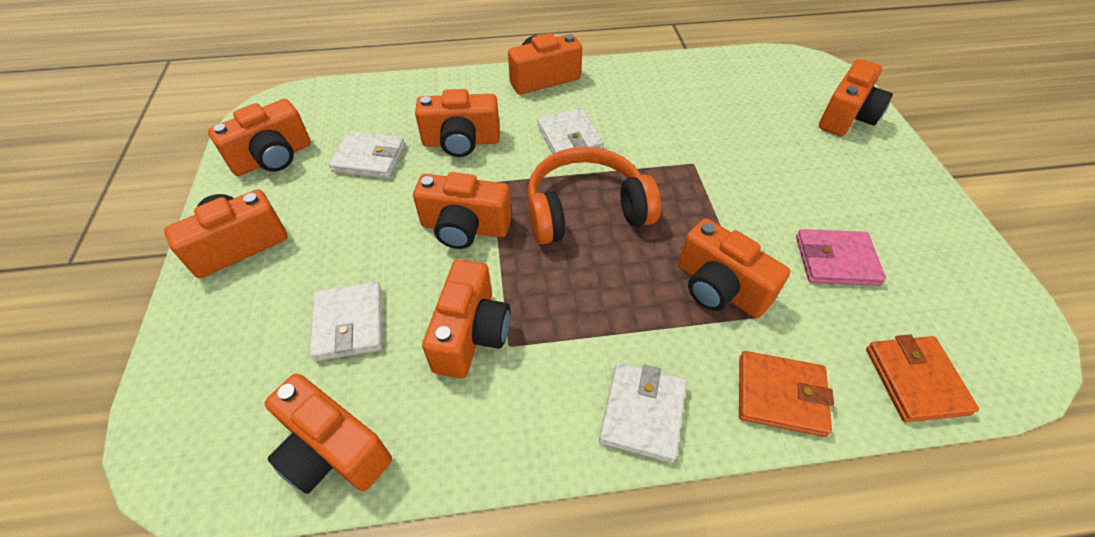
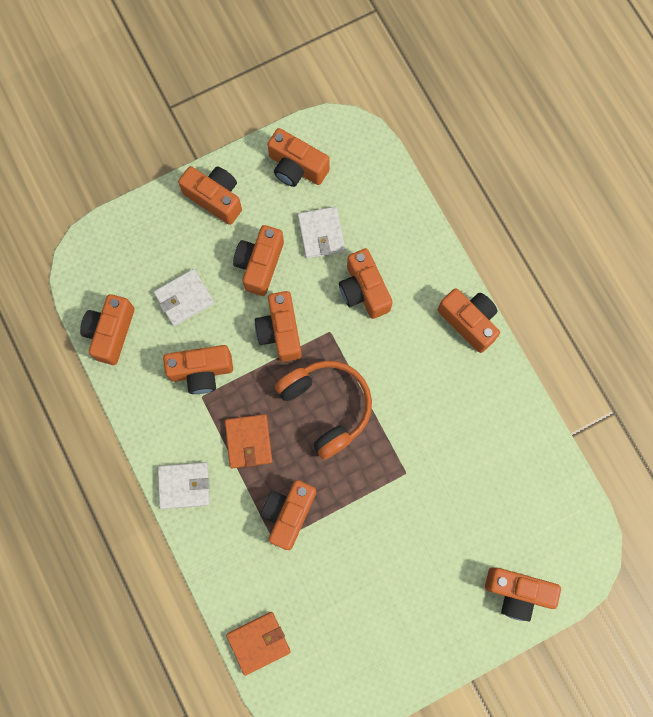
camera: 70 degrees right, 25 degrees up
white wallet [537,108,604,154] -> none
orange wallet [739,351,834,437] -> orange wallet moved to [225,414,272,468]
pink wallet [796,229,886,286] -> none
none -> orange camera [233,225,284,296]

